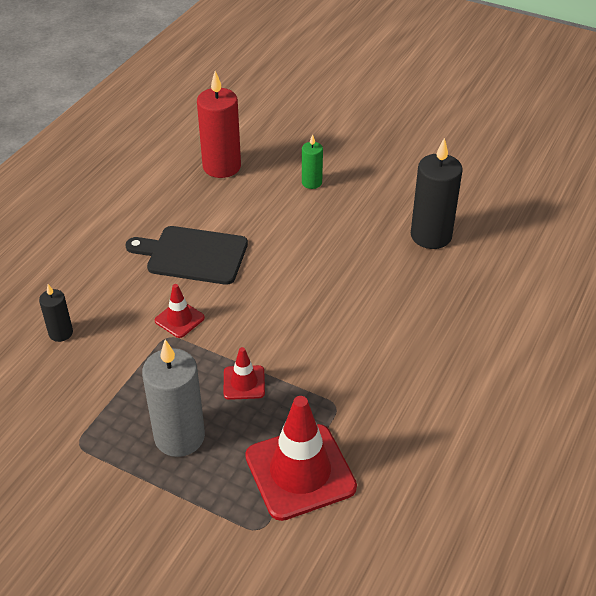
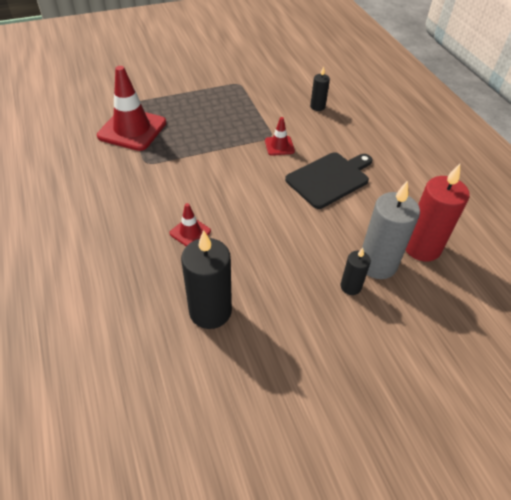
camera: 130 degrees right, 5 degrees up
grey candle [142,339,205,457] -> grey candle moved to [362,181,420,279]
red traffic cone [224,347,265,400] -> red traffic cone moved to [170,203,211,246]
green candle [302,134,323,189] -> black candle [340,248,371,295]

